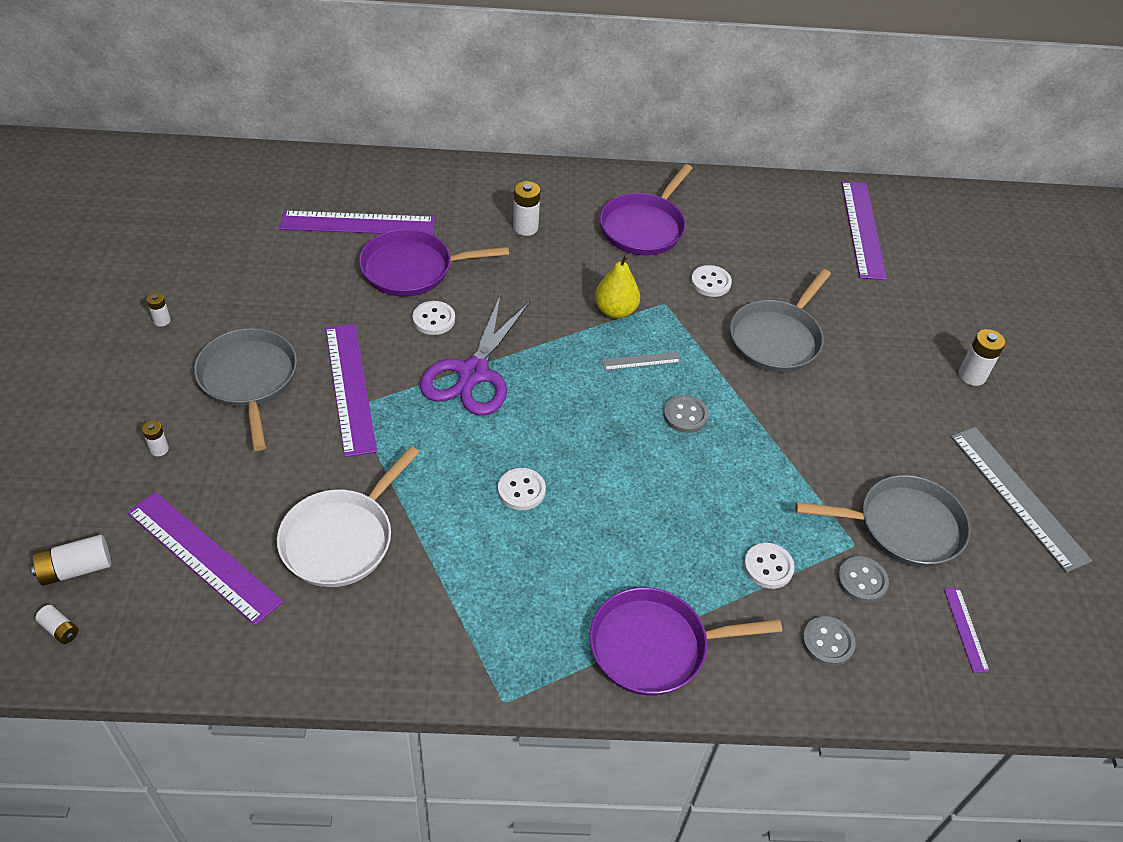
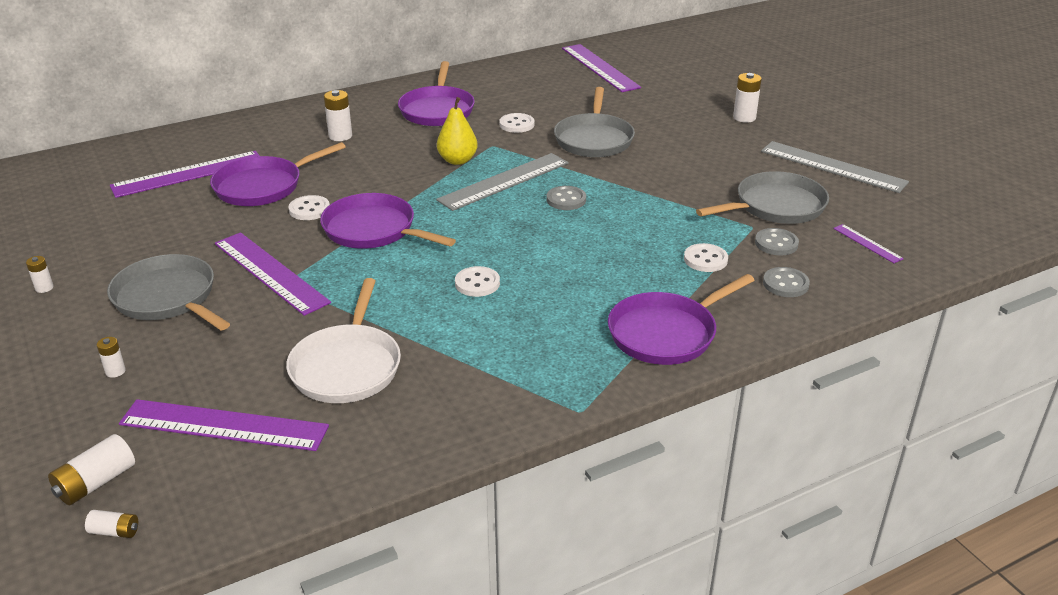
camera: 25 degrees left, 15 degrees down
purple scissors [420,294,530,416] -> purple pan [320,193,456,249]
grey ruler [602,352,681,371] -> grey ruler [436,153,569,211], size x2.10

